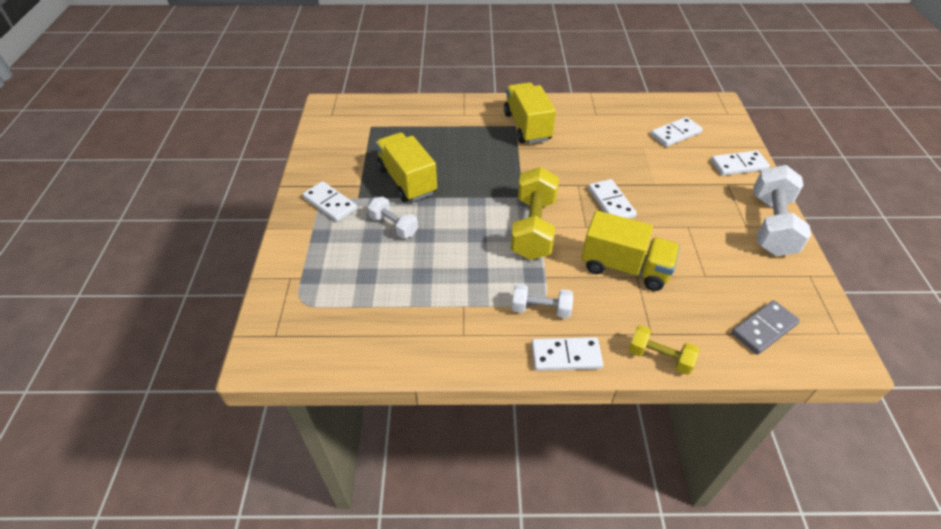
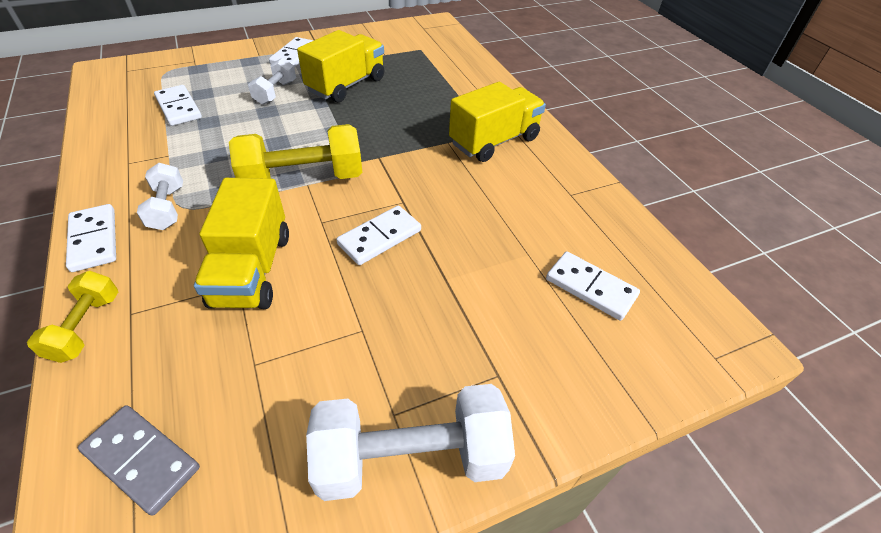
camera: 65 degrees right, 0 degrees up
white domino [711,150,770,176] -> white domino moved to [154,85,202,126]

